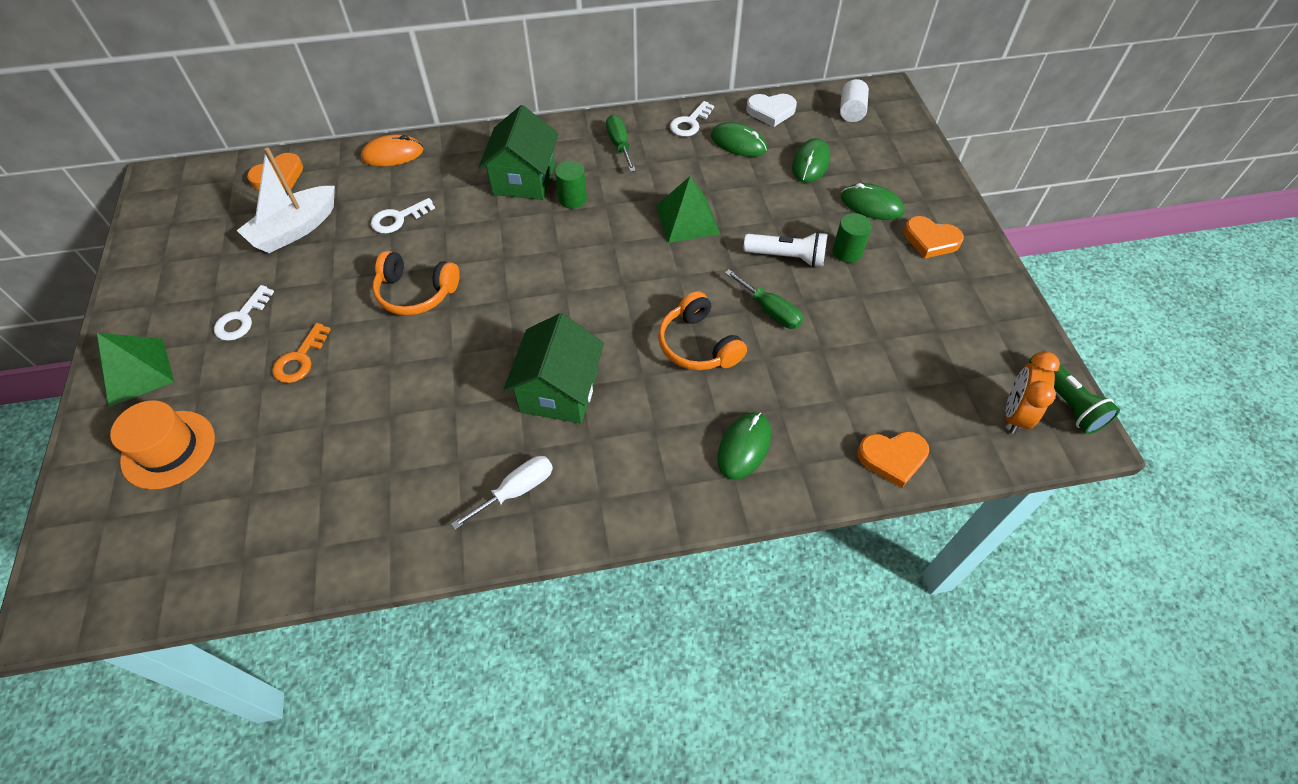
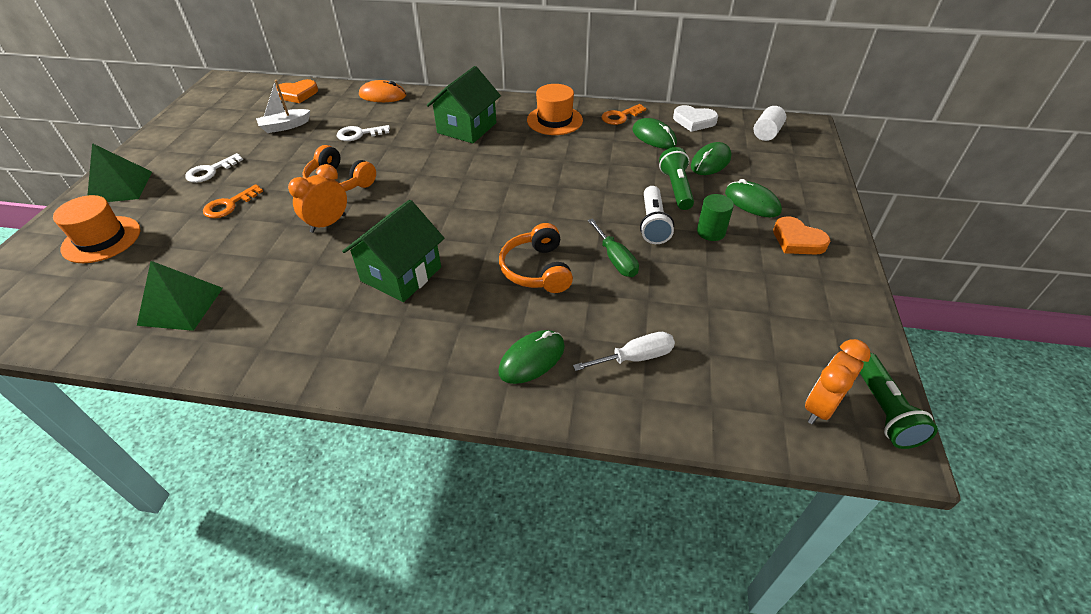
camera: 20 degrees right, 10 degrees down
white boat [237,147,335,253] -> white boat [256,80,310,133], size x0.65
white screwdriver [451,456,553,530] -> white screwdriver moved to [573,332,675,371]
green cylinder [555,161,587,209] -> none
green screwdriver [606,115,636,172] -> orange hat [527,84,583,135]
green pyramid [656,176,720,243] -> green pyramid moved to [137,261,223,331]
white key [670,101,714,137] -> orange key [601,104,647,125]
white flashlight [744,232,828,268] -> white flashlight turned 60 degrees clockwise [640,186,674,244]
orange heart [857,431,929,488] -> none
none -> orange clock [288,164,347,233]
none -> green flashlight [659,147,694,210]

